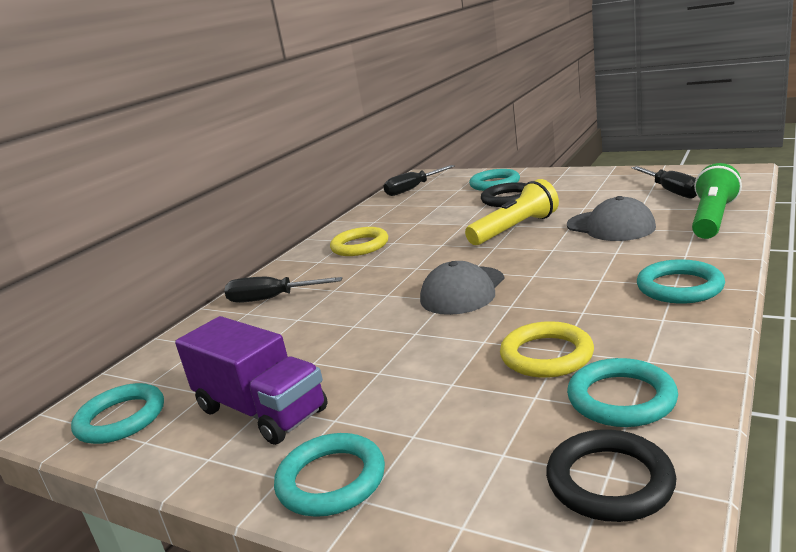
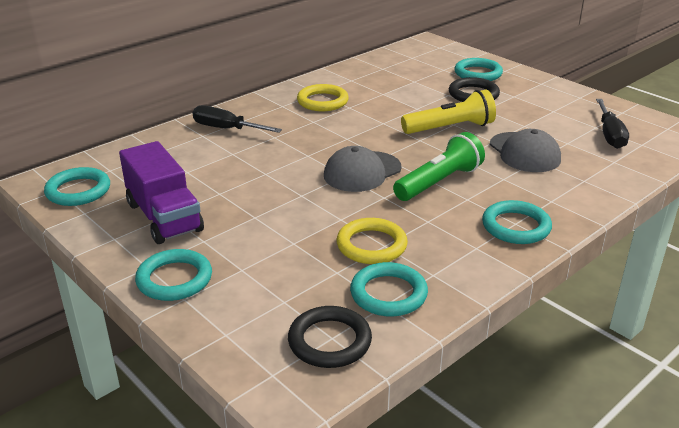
camera: 15 degrees right, 10 degrees up
black screwdriver [383,165,455,196] -> none
green flashlight [692,163,742,239] -> green flashlight moved to [393,132,485,201]

